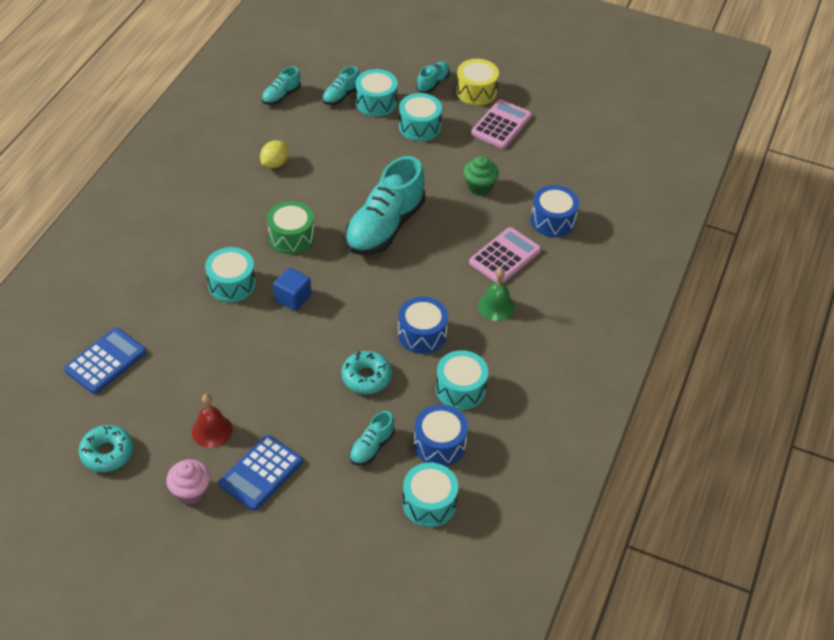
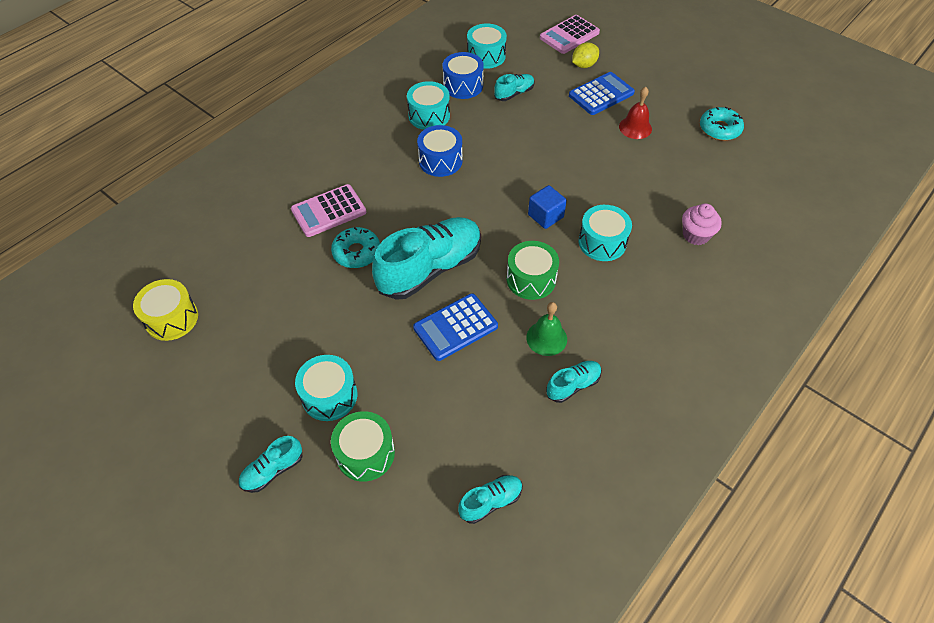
camera: 160 degrees left, 5 degrees up
blue calculator [64,327,146,394] -> blue calculator moved to [413,293,498,361]
pink cupcake [166,460,210,505] -> pink cupcake moved to [682,203,722,245]
yellow lemon [260,140,289,168] -> yellow lemon moved to [572,42,599,68]
turquoise shoe [323,66,359,105] -> turquoise shoe moved to [546,361,602,403]
turquoise donut [342,351,392,394] -> turquoise donut moved to [331,227,380,268]
turquoise drum [356,69,398,117] -> green drum [331,411,395,482]
yellow drum [456,59,499,105] -> yellow drum moved to [133,279,198,341]
green cupcake [464,156,499,195] -> none
pink calculator [471,99,532,149] -> pink calculator moved to [540,15,600,54]
green bell [478,269,515,321] -> green bell moved to [526,302,567,356]
blue drum [531,185,579,237] -> none

